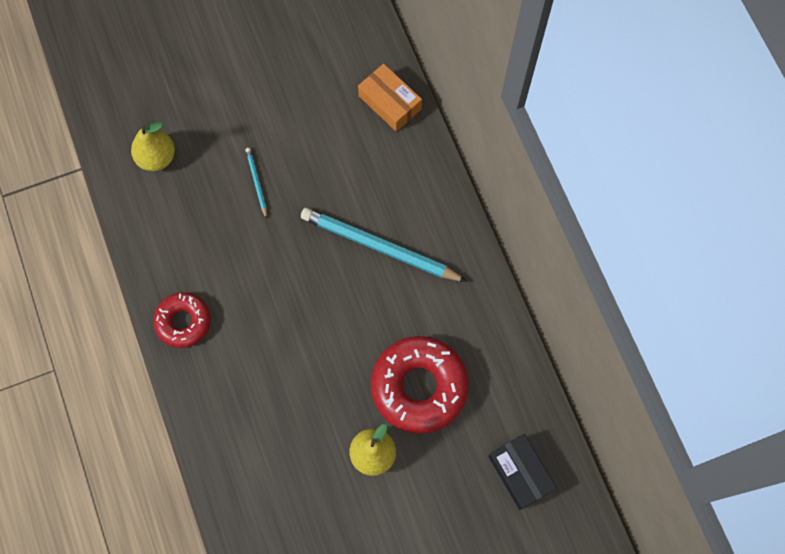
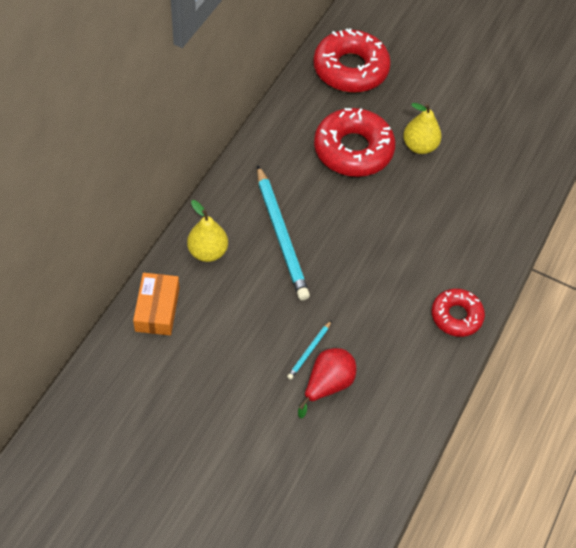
camera: 135 degrees left, 15 degrees down
yellow pear [131,122,175,171] -> yellow pear moved to [187,200,228,262]
black box [488,434,557,510] -> red donut [313,28,391,92]
none -> red pear [298,348,356,418]

